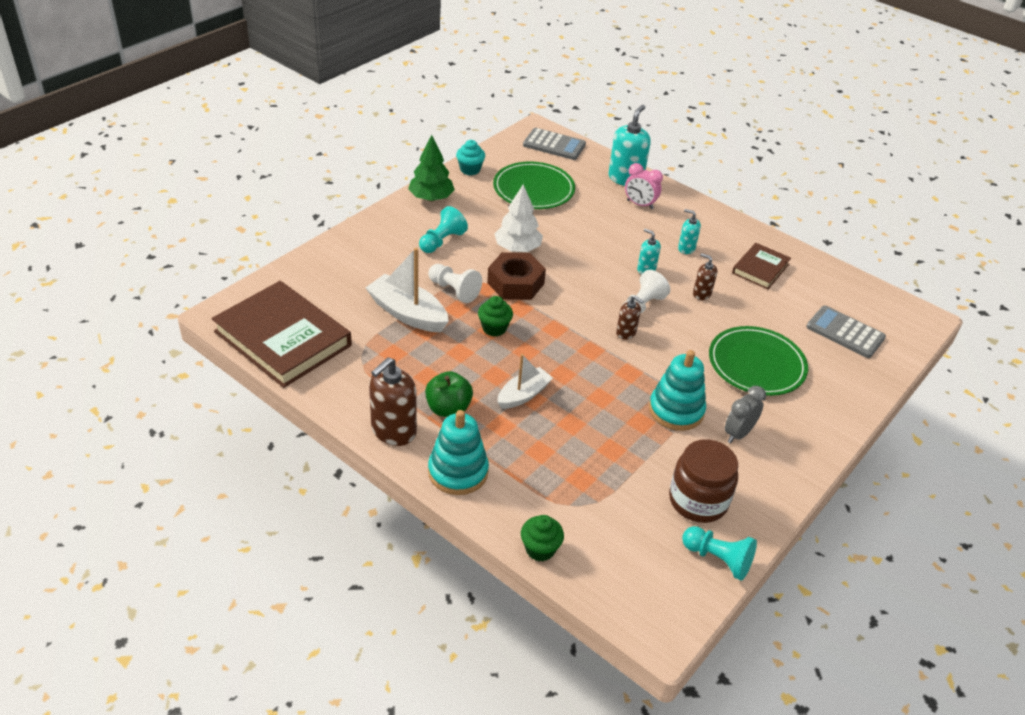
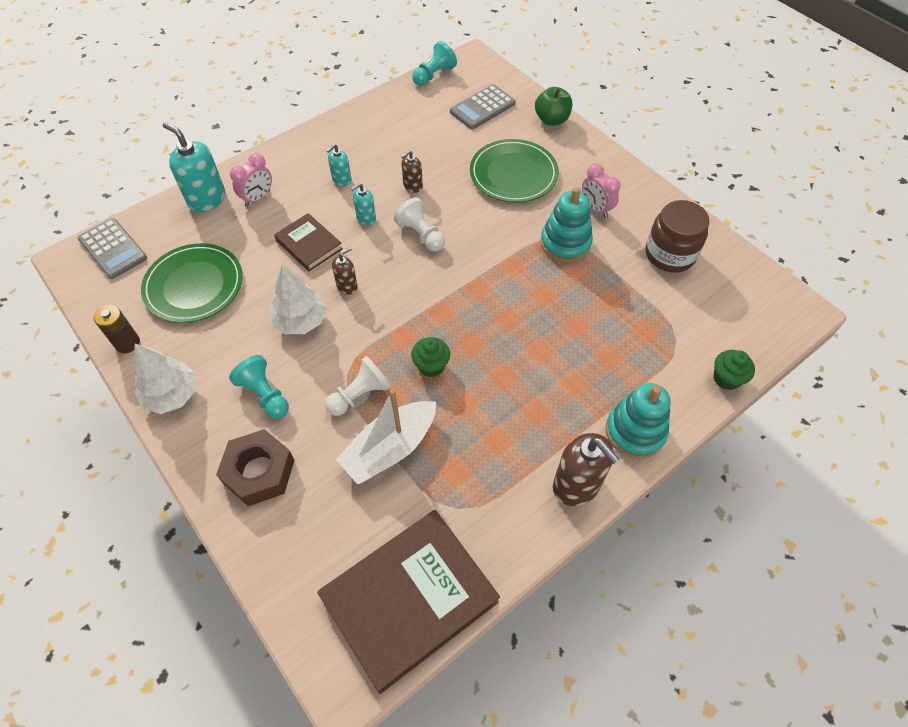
camera: 75 degrees left, 15 degrees up
green tree [408,135,455,201] -> white tree [133,344,196,414]
green apple [425,371,473,417] -> green apple moved to [535,87,572,126]
turquoise cupcake [456,140,485,175] -> brown battery [94,305,140,353]
brown nut [487,252,546,300] -> brown nut moved to [216,429,295,506]
white boat [498,354,553,409] -> none
grey calculator [523,128,586,160] -> grey calculator turned 105 degrees clockwise [78,218,147,279]
brown soap dispenser [616,296,644,340] -> brown soap dispenser moved to [332,247,358,295]
turquoise pawn [682,526,757,581] -> turquoise pawn moved to [412,41,457,86]
grey clock [725,386,766,443] -> pink clock [582,163,620,218]
brown book [732,243,791,289] -> brown book moved to [274,213,343,271]

